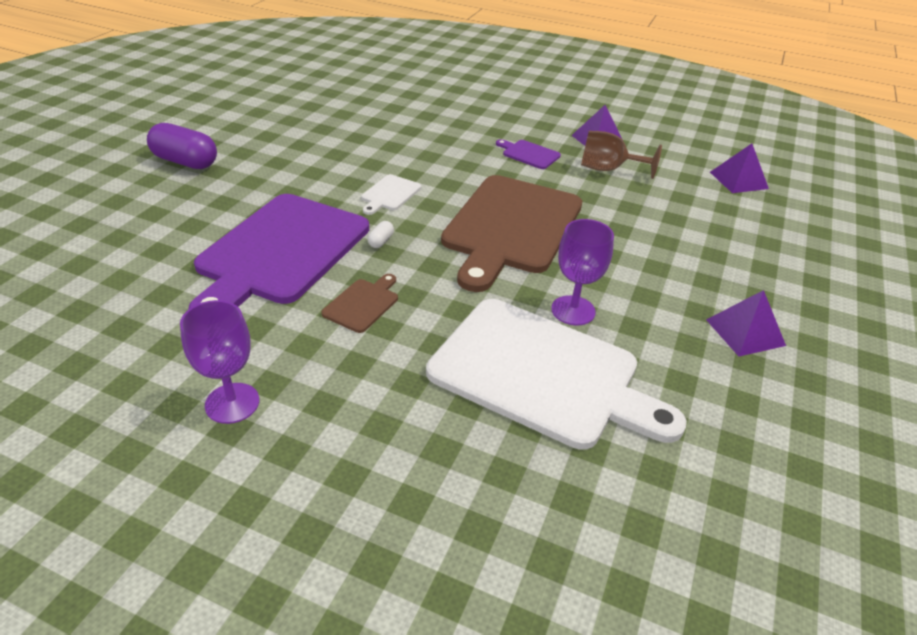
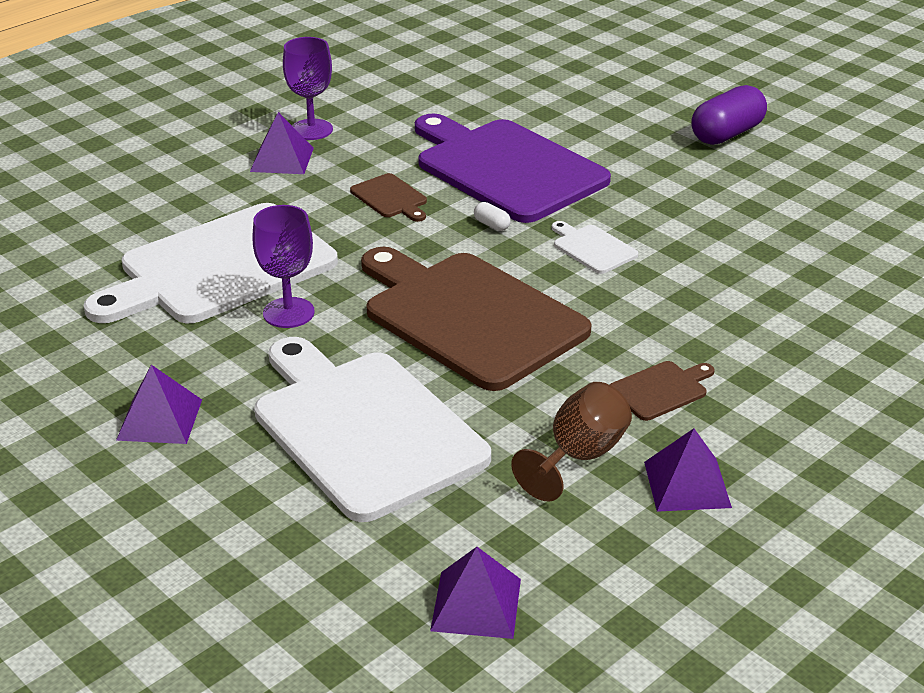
camera: 115 degrees right, 5 degrees down
purple cutting board [496,139,561,169] -> brown cutting board [609,361,714,421]
none -> purple pyramid [250,112,314,174]
none -> white cutting board [254,337,491,522]

